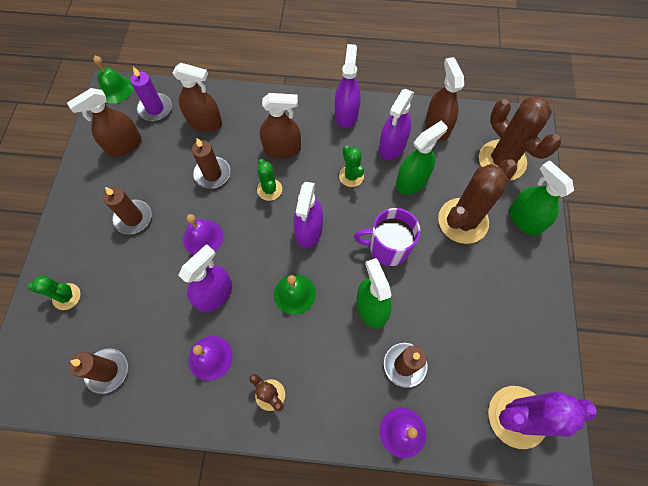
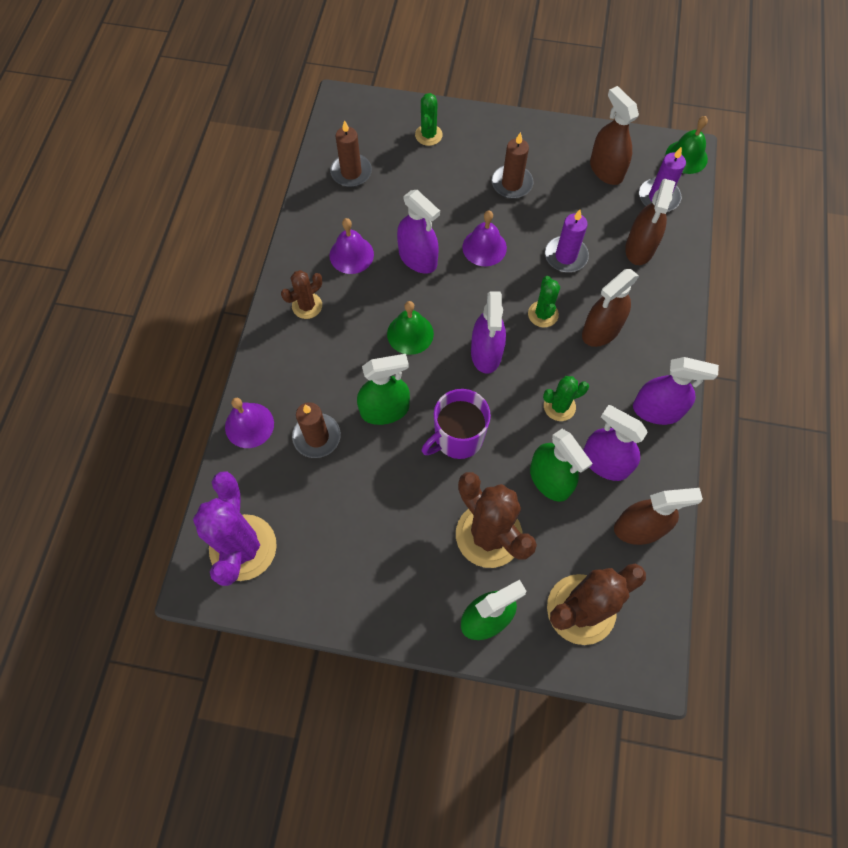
camera: 95 degrees right, 0 degrees up
brown candle [192,138,230,189] -> purple candle [545,210,589,272]
green cactus [257,159,282,201] -> green cactus turned 75 degrees counterclockwise [528,276,560,328]
brown spray bottle [260,93,301,158] -> brown spray bottle turned 45 degrees clockwise [582,269,639,347]
purple spray bottle [293,182,323,249] -> purple spray bottle turned 105 degrees counterclockwise [471,291,506,374]
purple mug [354,208,420,266] -> purple mug turned 135 degrees counterclockwise [422,389,491,459]

